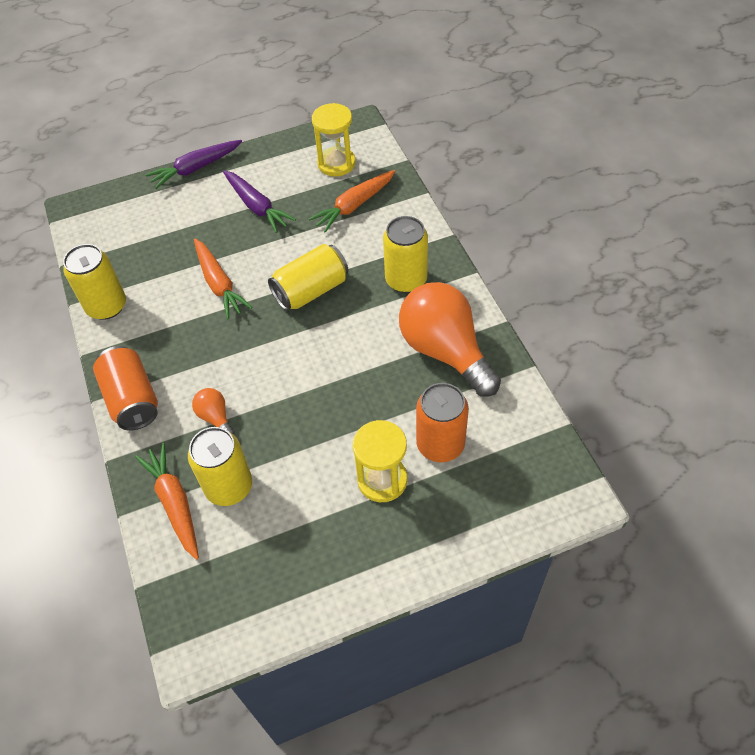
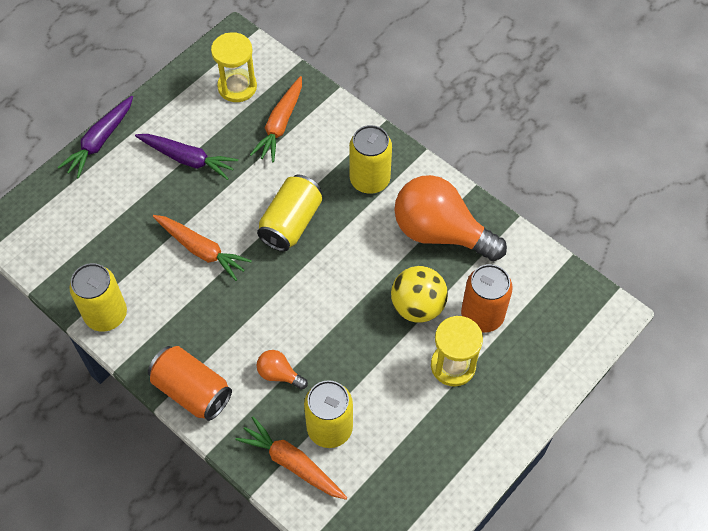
camera: 30 degrees left, 5 degrees up
none -> yellow ball [391,266,448,323]

